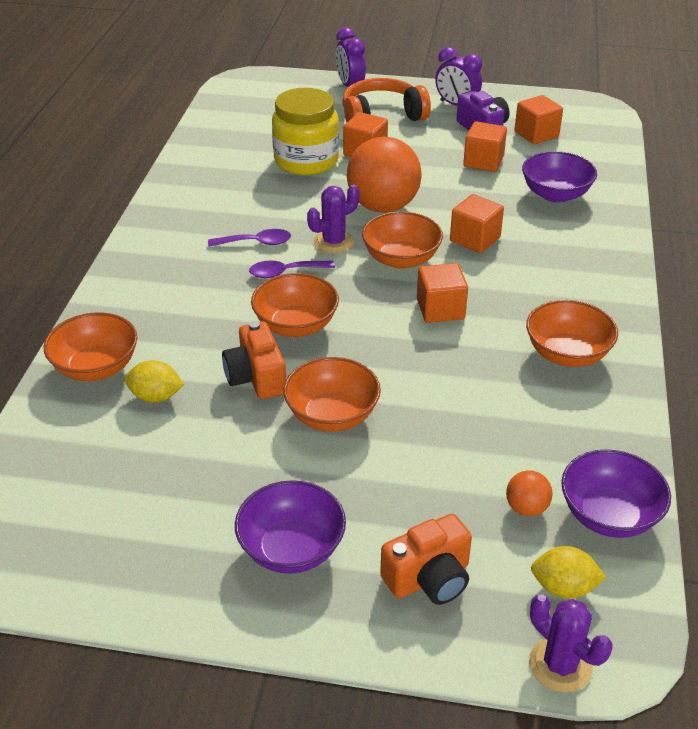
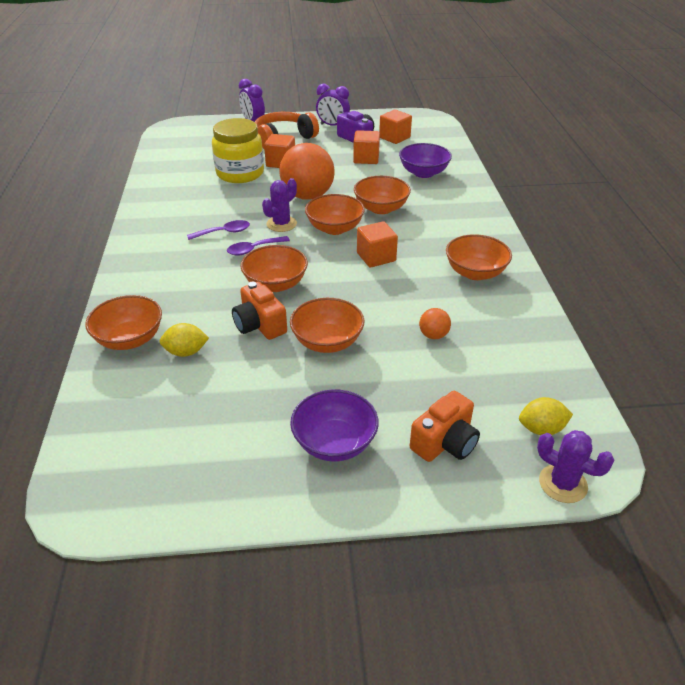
camera: 15 degrees left, 0 degrees up
orange cube [450,194,504,253] -> orange bowl [354,176,411,214]
orange ball [506,471,553,516] -> orange ball moved to [419,308,451,339]
purple bowl [561,449,671,538] -> none

